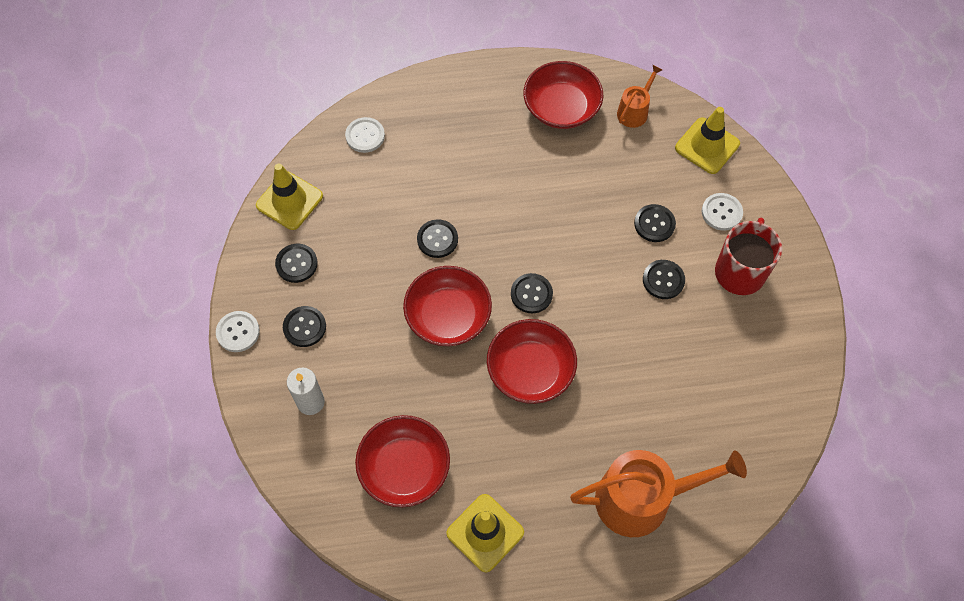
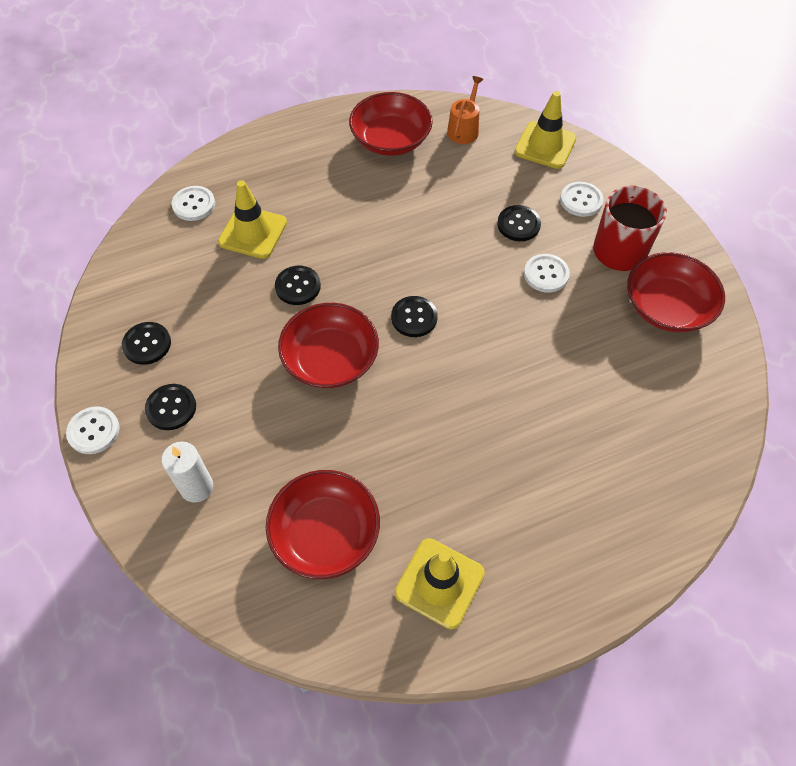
camera: 15 degrees left, 5 degrees down
yellow traffic cone [256,164,323,230] -> yellow traffic cone moved to [218,180,287,259]
red bowl [487,319,577,404] -> red bowl moved to [627,252,725,332]
orange watering can [570,450,747,537] -> none
black button [643,260,685,299] -> white button [524,254,570,293]

